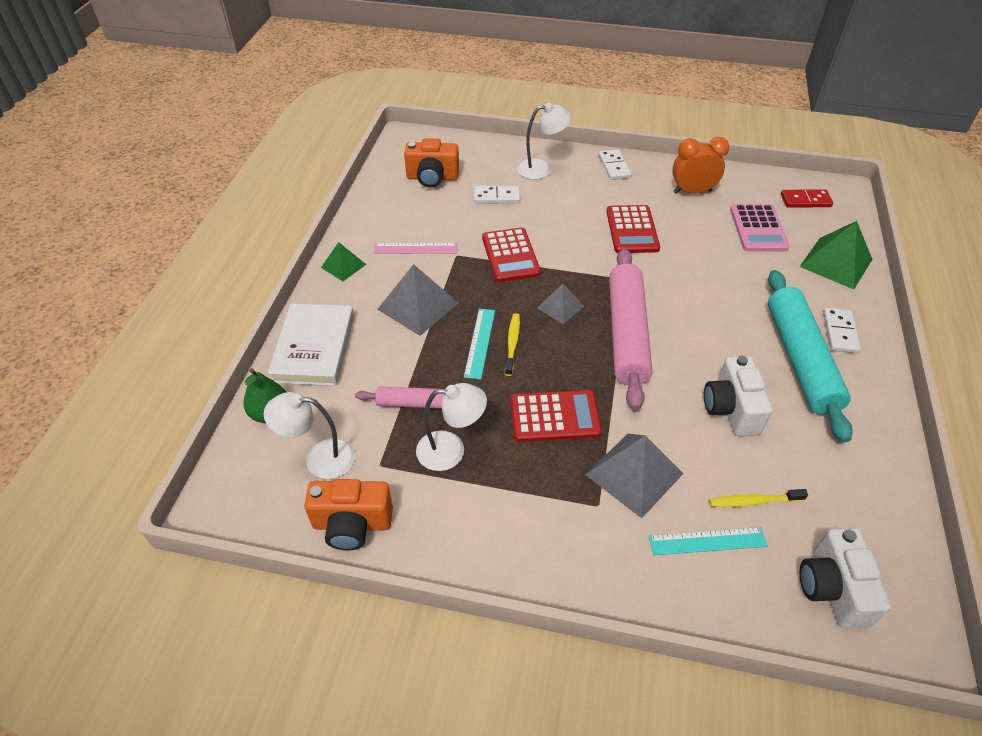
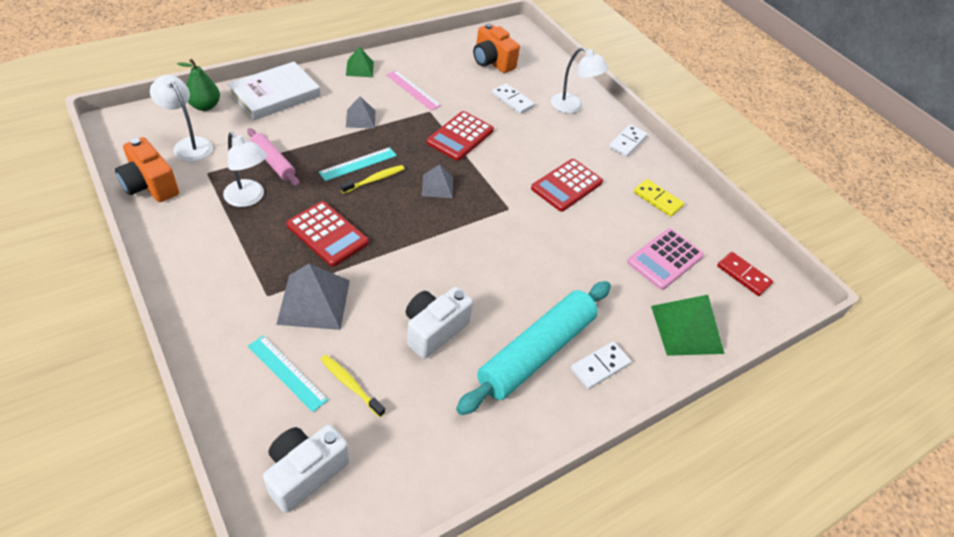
camera: 40 degrees right, 0 degrees up
grey pyramid [377,264,458,336] -> grey pyramid [346,96,375,129], size x0.58
pink rolling pin [609,248,652,410] -> none
orange clock [672,137,729,194] -> yellow domino [634,179,684,217]

